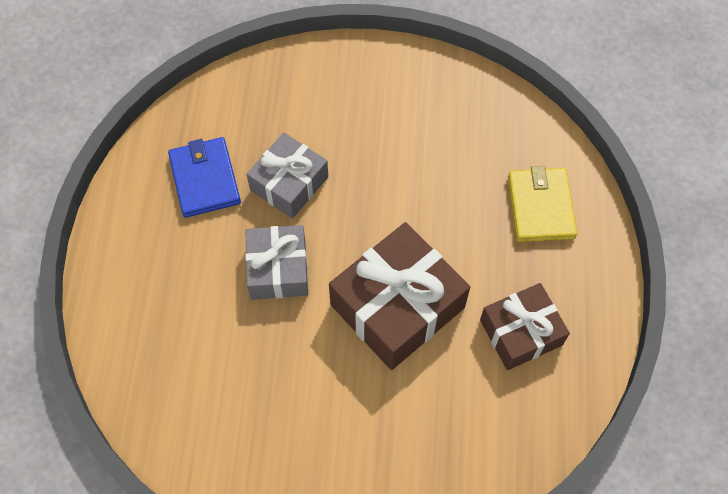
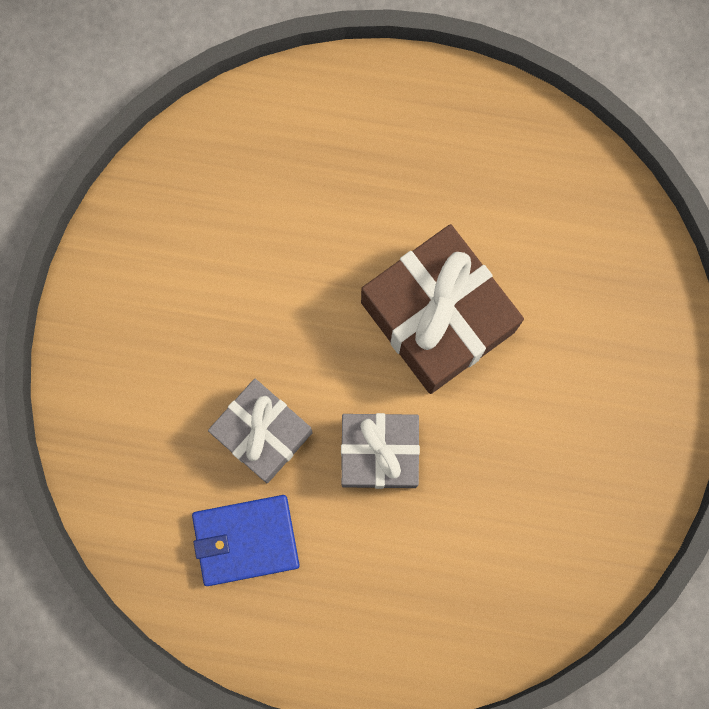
camera: 85 degrees left, 15 degrees up
brown gift [480,283,570,370] -> none
yellow wallet [508,166,577,242] -> none

